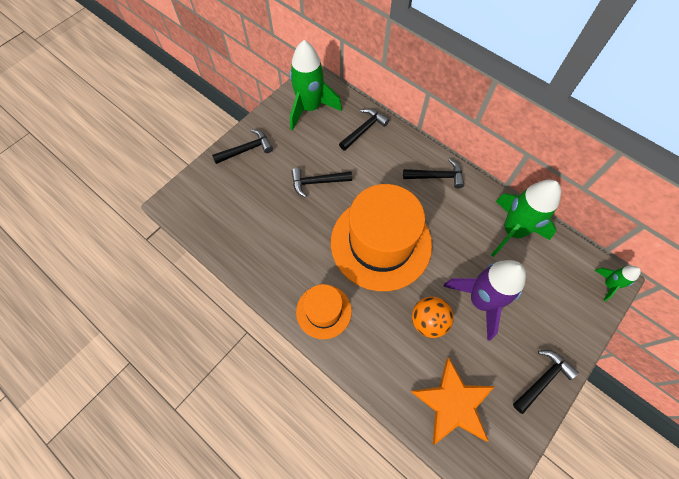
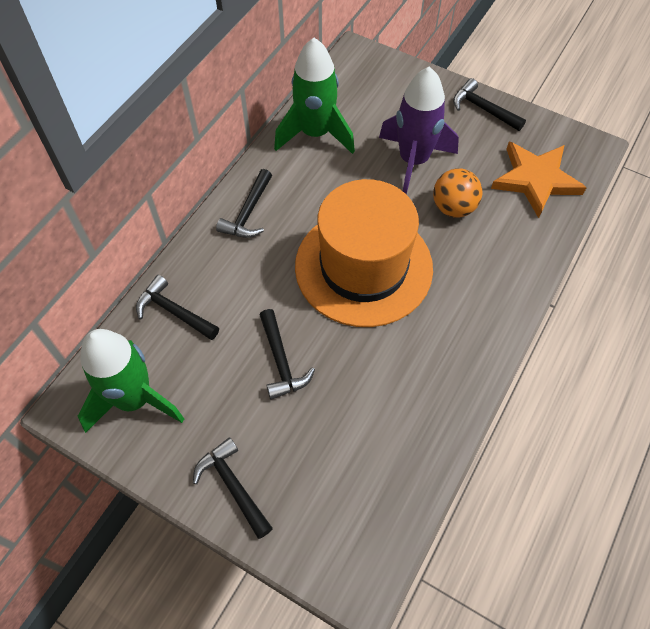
camera: 100 degrees left, 5 degrees down
orange hat [296,284,352,339] -> none
black hammer [403,159,464,188] -> black hammer turned 150 degrees counterclockwise [216,169,272,238]
green rocket [595,266,641,301] -> none

